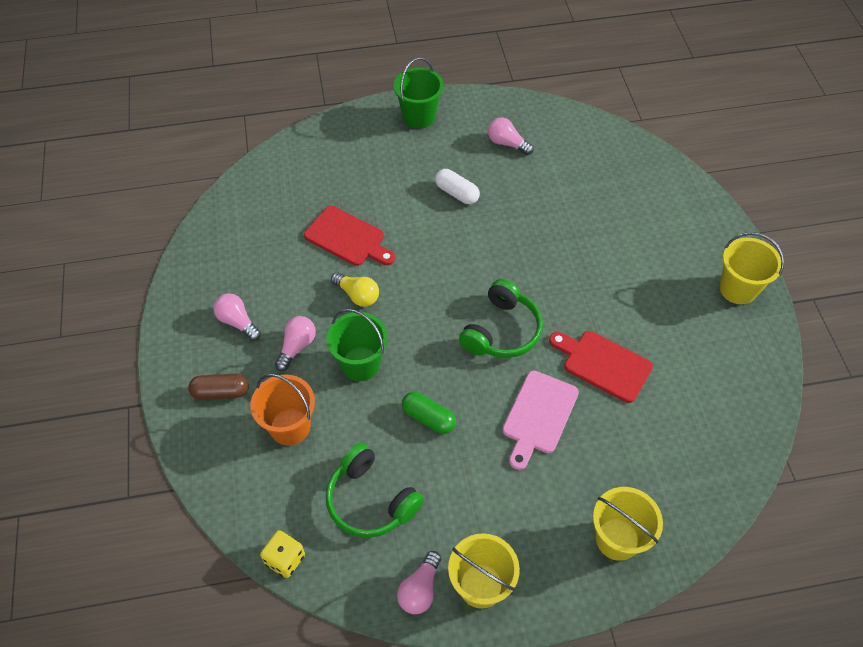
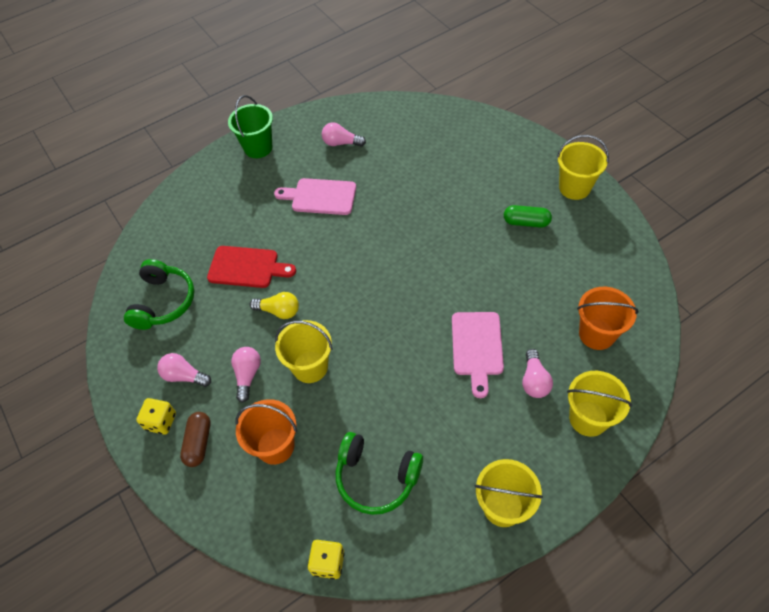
camera: 20 degrees left, 0 degrees up
brown capsule [188,373,249,400] -> brown capsule turned 60 degrees counterclockwise [180,412,210,467]
green bucket [326,309,388,381] -> yellow bucket [275,320,332,383]
pink light bulb [397,551,441,614] -> pink light bulb moved to [522,349,553,398]
green capsule [402,392,456,434] -> green capsule moved to [504,205,552,228]
white capsule [435,169,480,204] -> pink cutting board [274,178,356,215]
green headphones [459,279,543,358] -> green headphones moved to [124,259,194,330]
red cutting board [549,331,653,403] -> none
none -> yellow dice [136,398,176,435]
none -> orange bucket [577,287,639,350]

